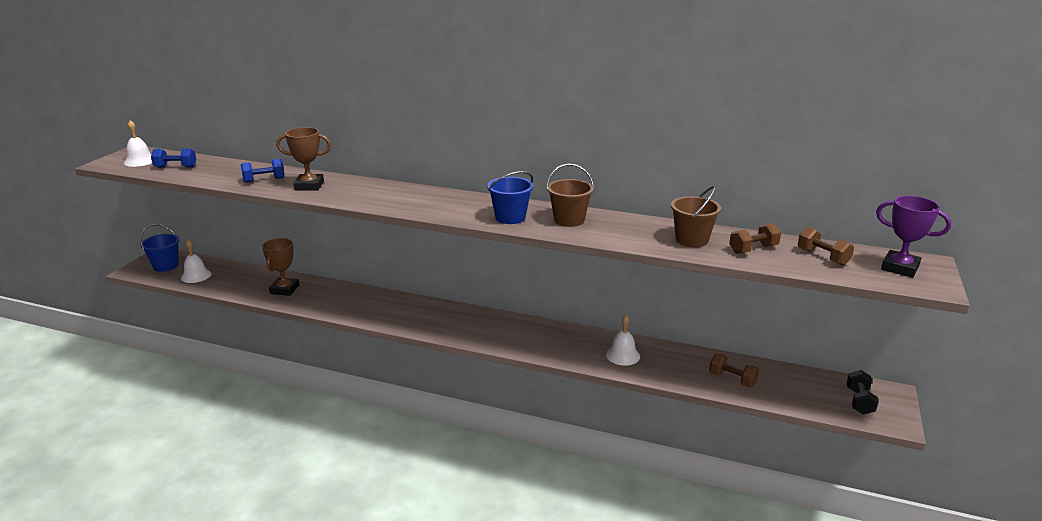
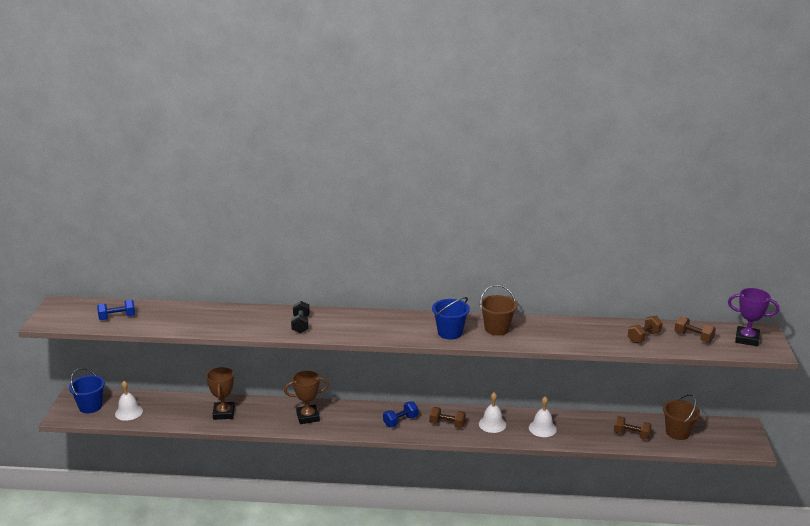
camera: 15 degrees left, 0 degrees up
white bell [124,120,152,167] -> white bell moved to [479,392,506,433]
blue dumbbell [241,159,285,183] -> blue dumbbell moved to [383,402,418,427]
brown trophy [276,127,331,190] -> brown trophy moved to [284,371,329,424]
brown bucket [671,186,721,247] -> brown bucket moved to [663,394,700,440]
black dumbbell [847,370,879,415] -> black dumbbell moved to [291,301,310,333]
none -> brown dumbbell [429,407,466,428]

